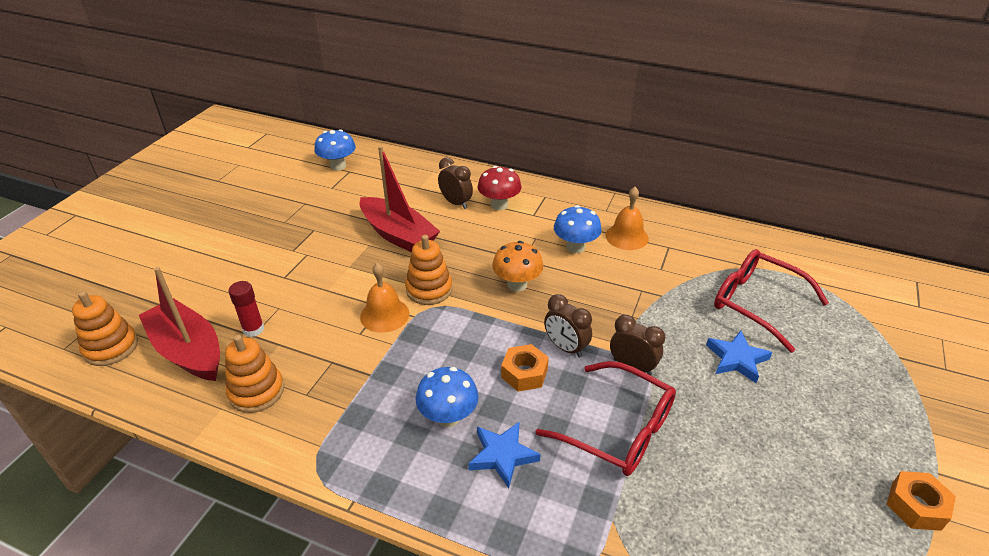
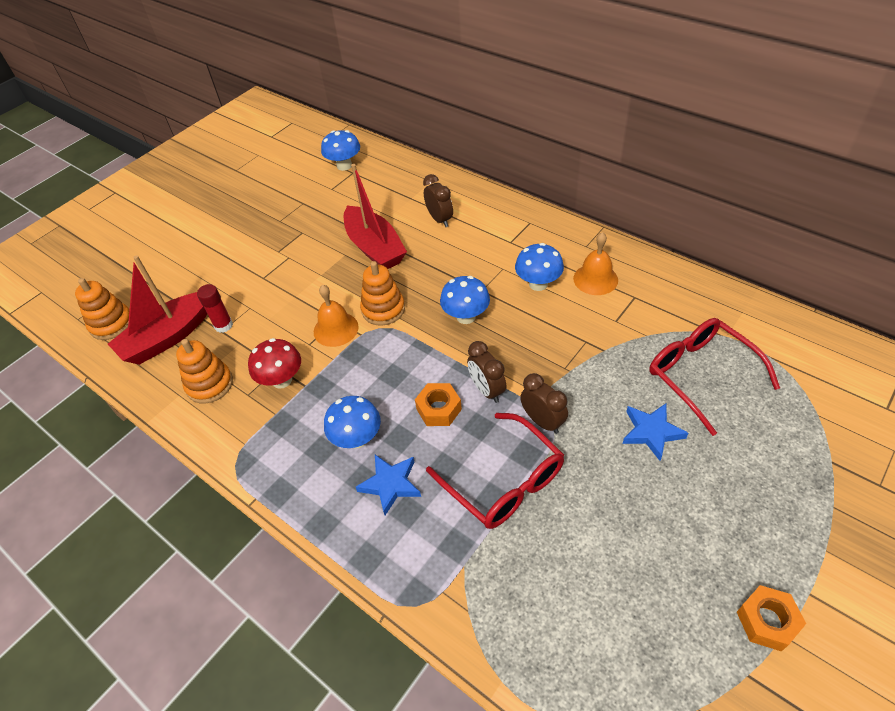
camera: 20 degrees right, 10 degrees up
red boat [139,267,220,381] -> red boat turned 105 degrees counterclockwise [108,255,207,365]
red mushroom [477,166,522,210] -> red mushroom moved to [248,338,301,389]
orange mushroom [492,241,543,292] -> blue mushroom [440,276,490,324]

